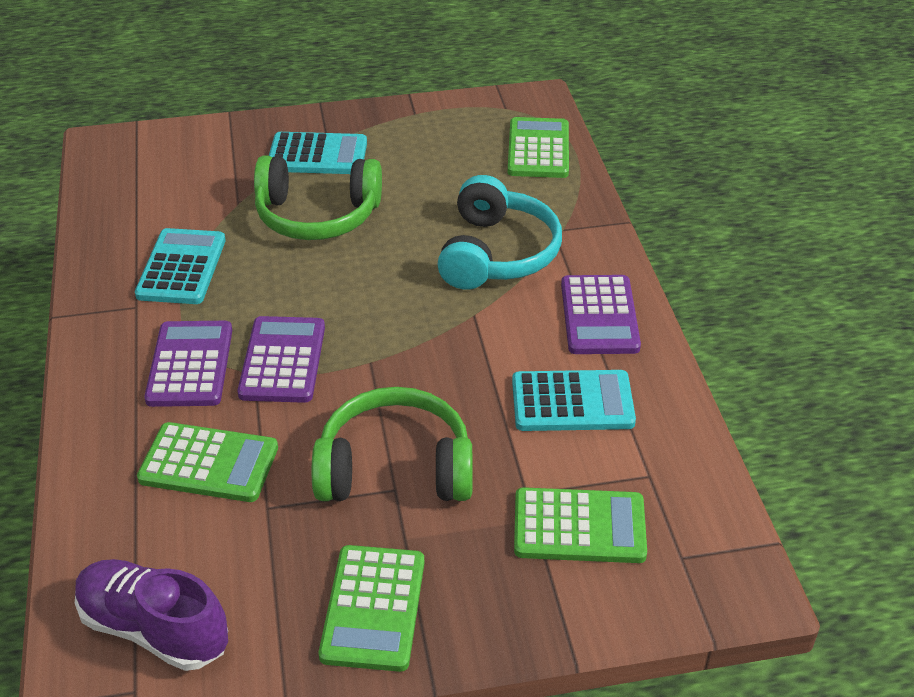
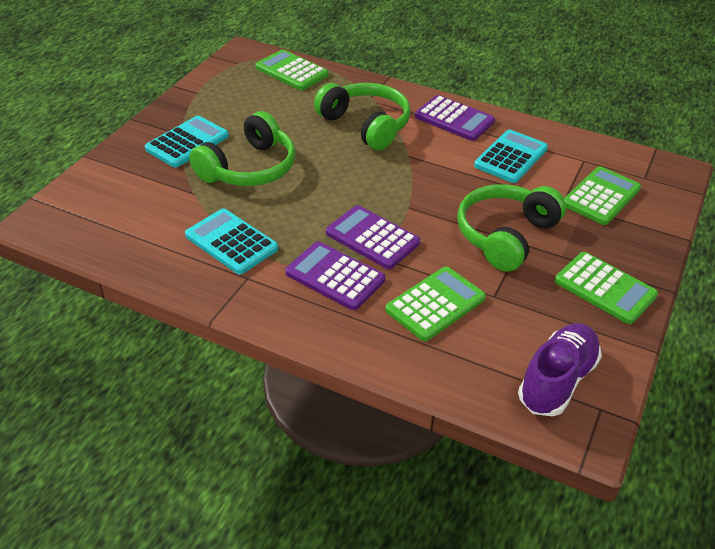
camera: 55 degrees left, 0 degrees up
purple shoe [75,559,228,671] -> purple shoe turned 150 degrees clockwise [518,323,602,416]
turquoise headphones [437,175,562,290] -> green headphones [314,83,411,150]

